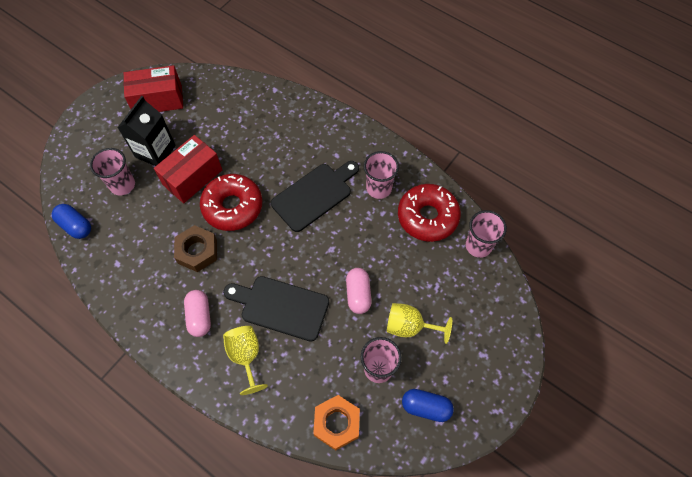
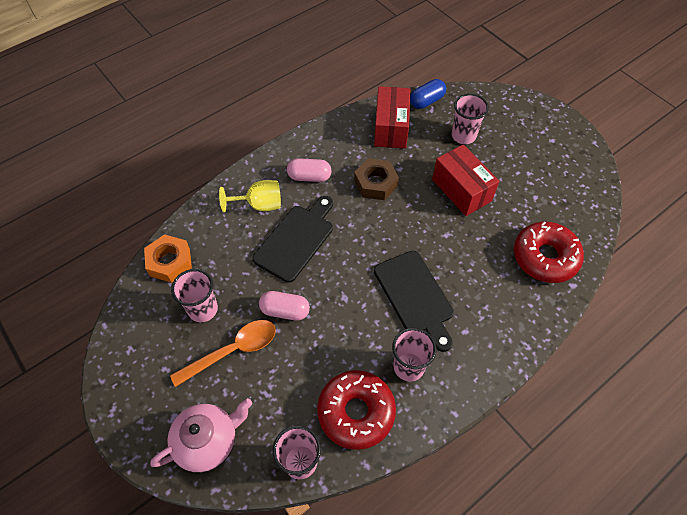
camera: 105 degrees right, 5 degrees down
black carton [117,96,176,166] -> none
red box [124,65,183,112] -> red box moved to [374,86,410,148]
red donut [200,174,262,231] -> red donut moved to [514,222,584,283]
yellow goblet [387,303,452,344] -> orange spoon [170,320,276,387]
blue capsule [402,389,454,422] -> none
none -> pink teapot [150,398,252,473]

